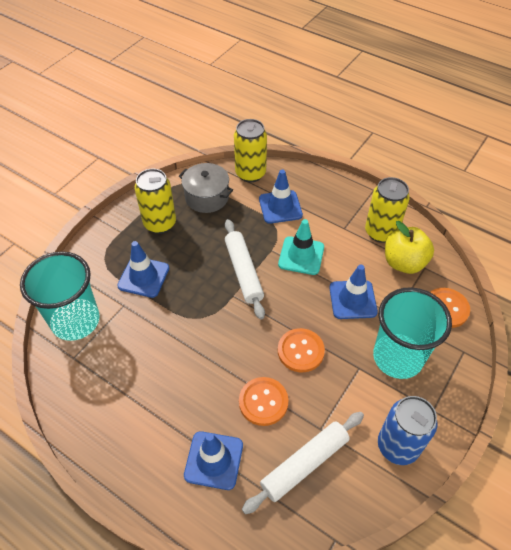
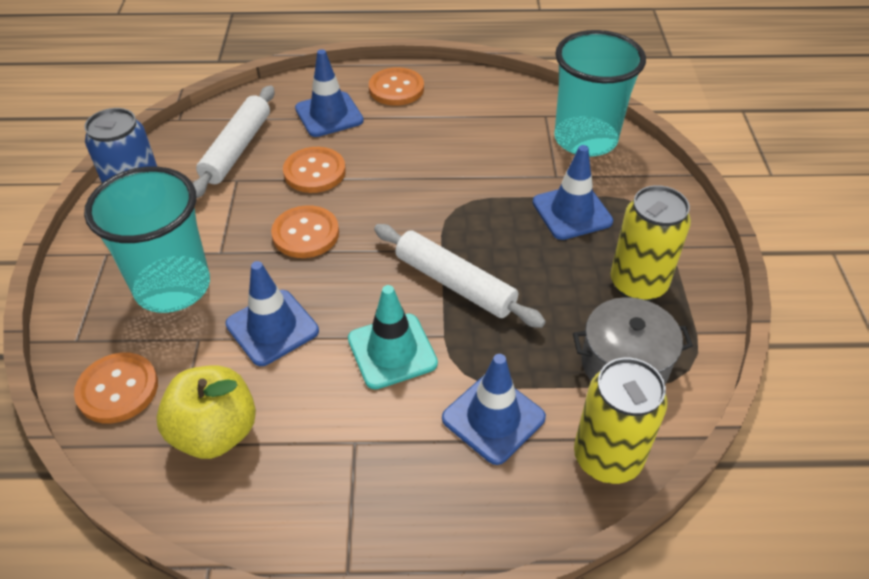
camera: 145 degrees right, 5 degrees down
yellow can [365,177,410,243] -> none
none -> orange button [369,67,424,106]

